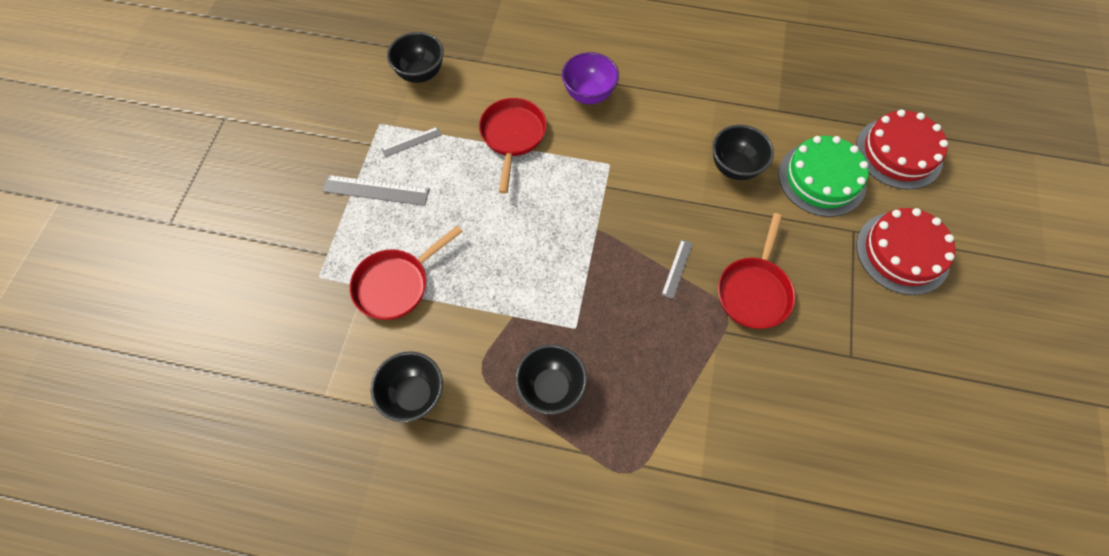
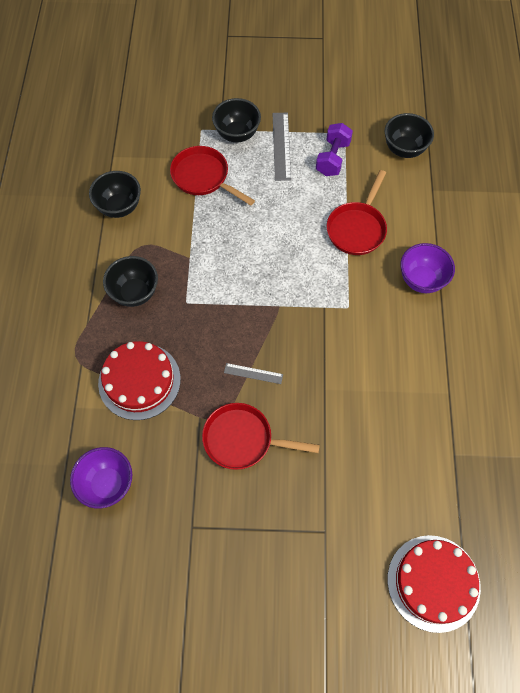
camera: 80 degrees right, 0 degrees up
grey ruler [381,127,441,157] -> purple dumbbell [316,123,353,176]
red pan [479,98,547,194] -> red pan turned 120 degrees clockwise [327,170,387,255]
black bowl [712,125,774,180] -> black bowl moved to [212,98,261,143]
green cake [778,136,869,217] -> none
red cake [856,208,956,295] -> red cake moved to [98,341,181,420]
none -> purple bowl [70,447,132,509]

